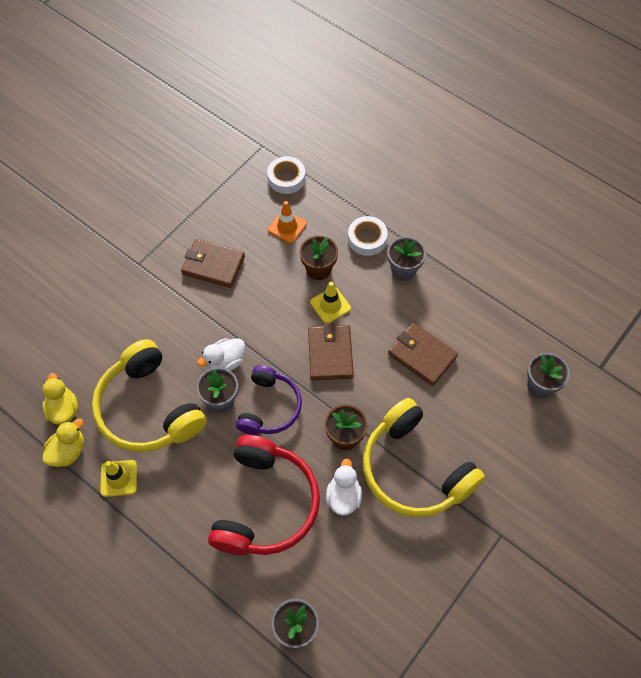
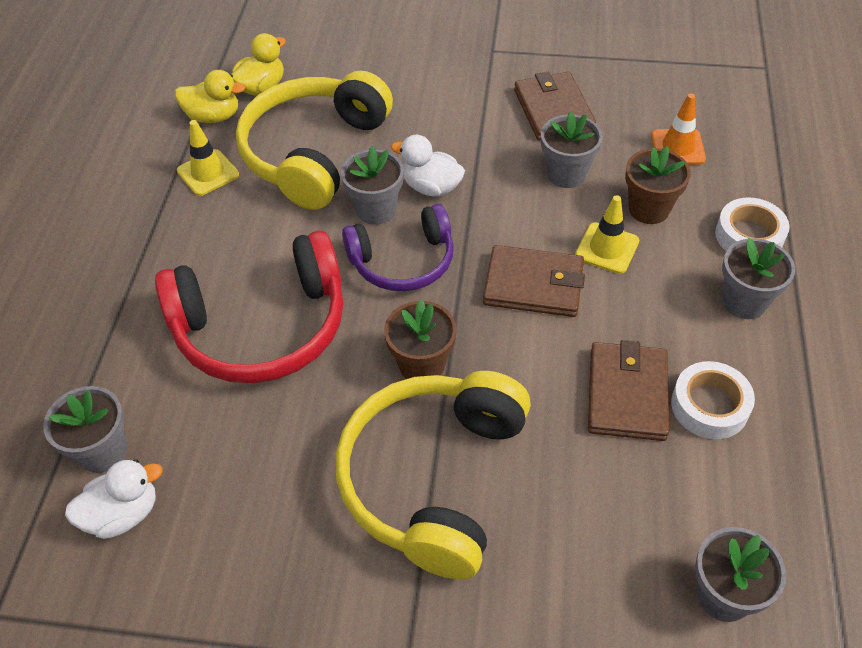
camera: 60 degrees right, 10 degrees down
white tape [267,156,305,194] -> white tape moved to [671,361,755,439]
brown wallet [308,323,354,380] -> brown wallet turned 45 degrees clockwise [483,245,585,317]
white duck [326,459,362,516] -> white duck moved to [65,459,162,539]
none -> grey flower pot [541,111,603,188]

